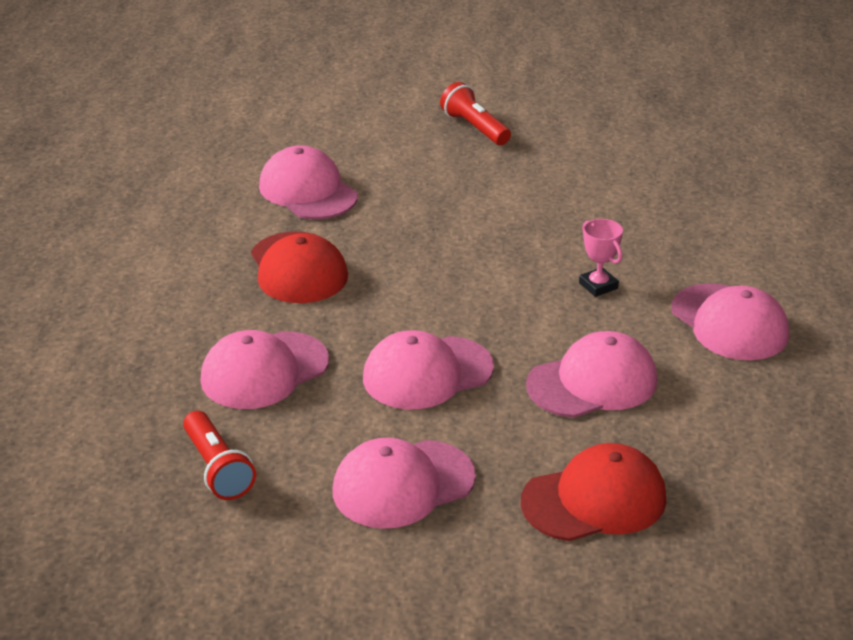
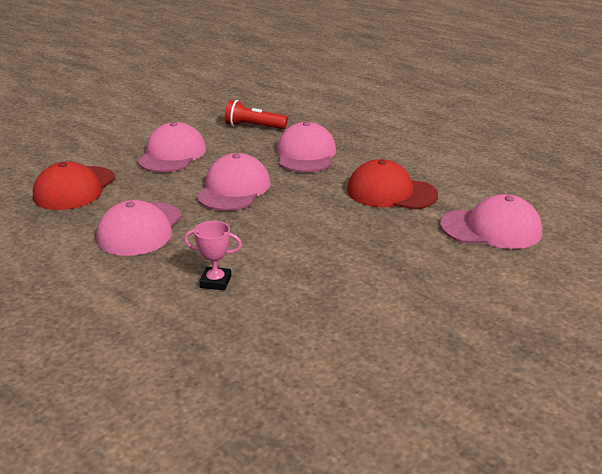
camera: 130 degrees right, 5 degrees down
red flashlight [440,82,511,145] -> none
pink cap [671,283,789,360] -> none

